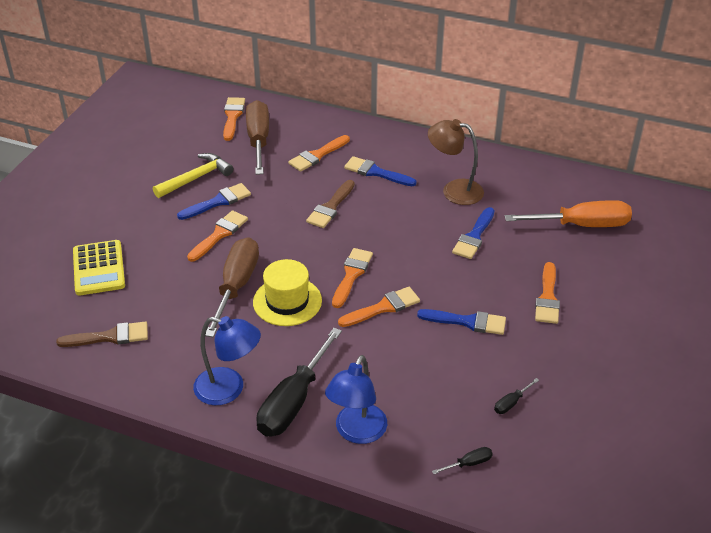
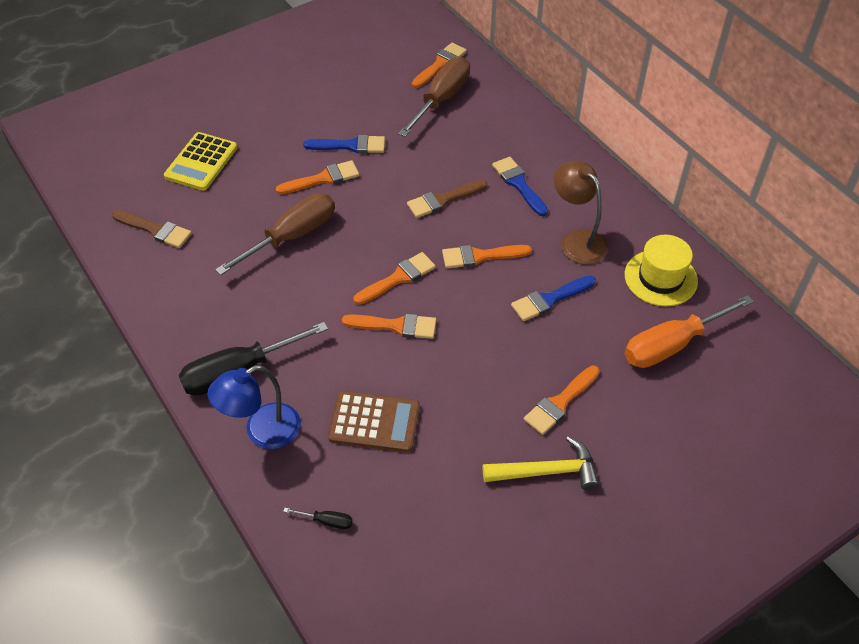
camera: 35 degrees right, 10 degrees up
yellow hammer [153,153,233,198] -> yellow hammer moved to [483,436,599,490]
blue lamp [193,316,261,405] -> none
yellow hat [253,259,322,326] -> yellow hat moved to [625,235,698,306]
orange brush [288,135,350,172] -> orange brush moved to [442,245,532,268]
blue brush [417,309,506,335] -> none
black screwdriver [494,378,539,414] -> none
orange screwdriver [505,200,632,227] -> orange screwdriver turned 120 degrees clockwise [624,295,754,368]
none -> brown calculator [328,391,420,452]

